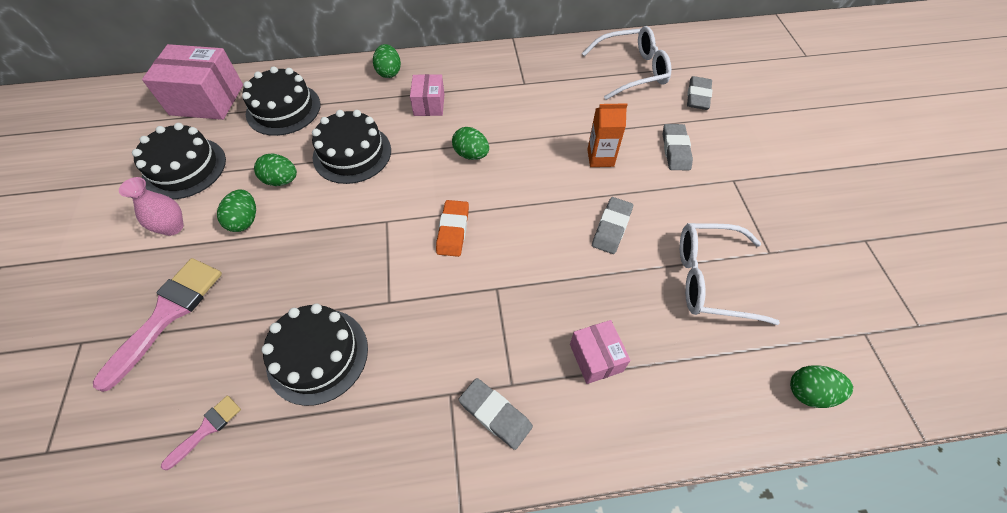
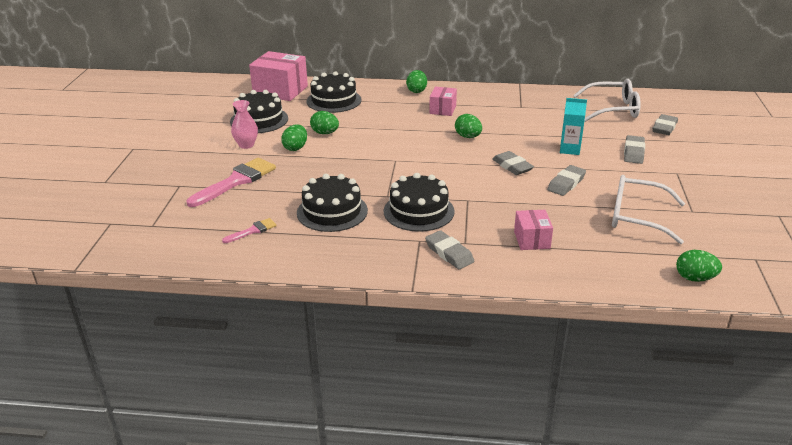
camera: 15 degrees right, 25 degrees down
black cake [312,110,391,184] -> black cake moved to [384,173,455,232]
orange eraser [436,200,469,257] -> none
orange carton [587,103,628,167] -> turquoise carton [560,98,587,155]
none -> grey eraser [492,151,534,175]

